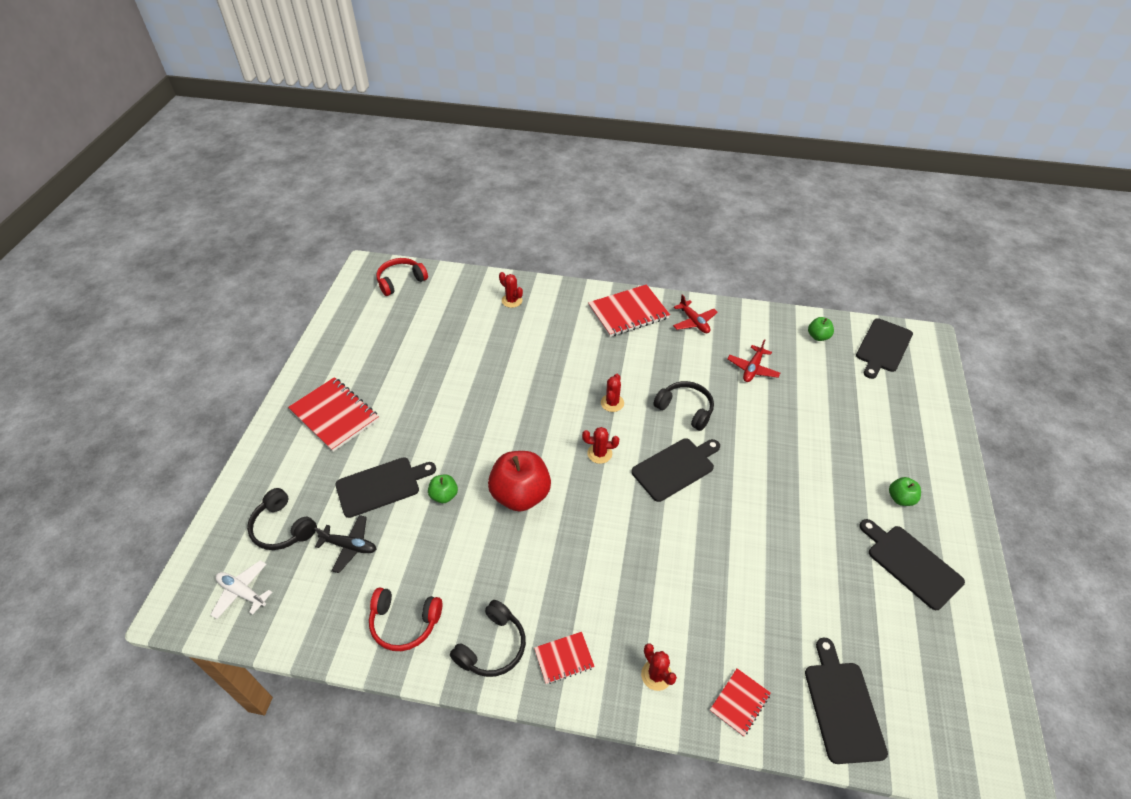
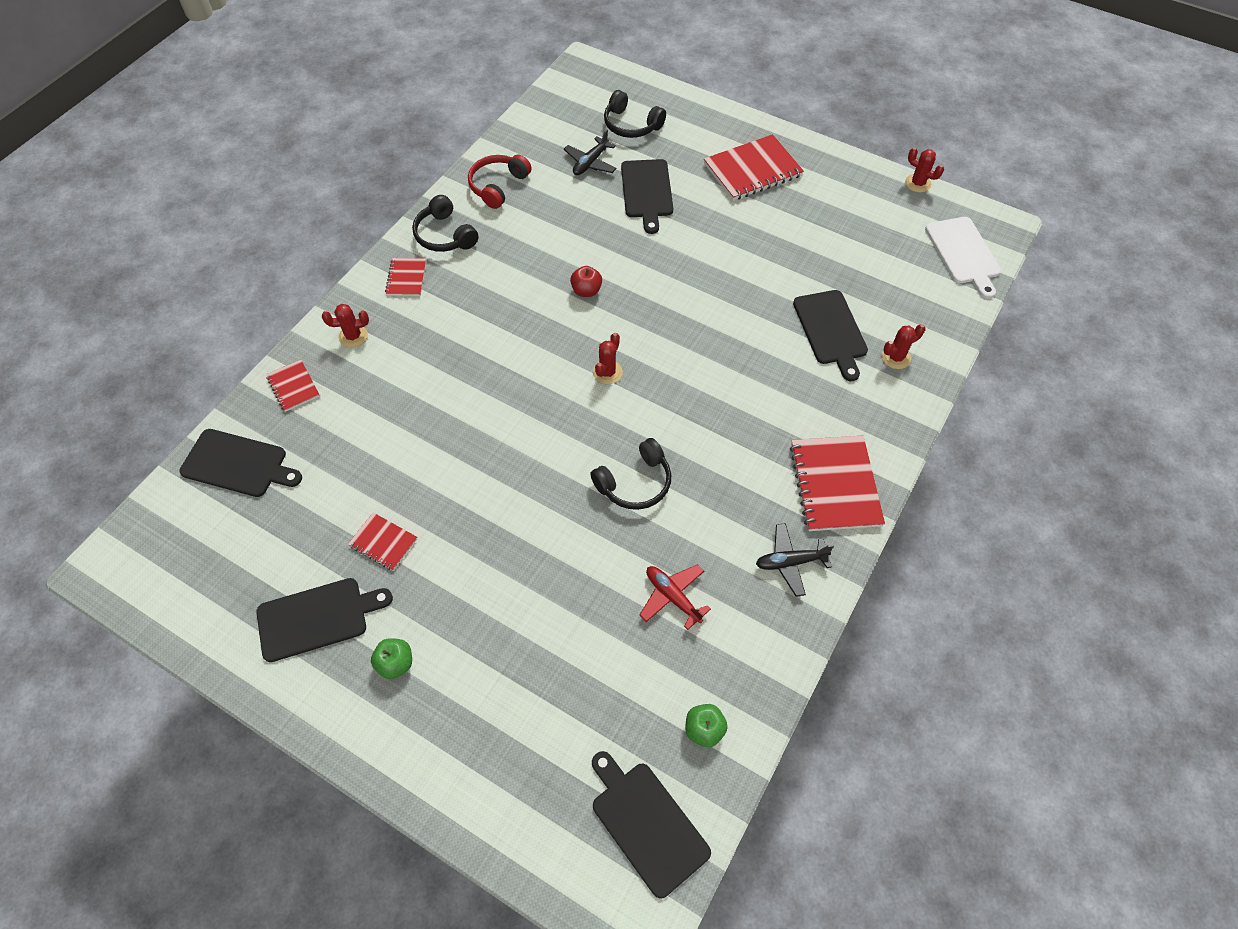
camera: 110 degrees right, 10 degrees up
white plane [211,560,272,619] -> none
black headphones [247,488,317,550] -> black headphones turned 120 degrees counterclockwise [604,90,666,138]
red headphones [376,258,428,296] -> white cutting board [925,217,1001,299]
green apple [428,474,458,503] -> none
red apple [488,451,551,512] -> red apple [570,266,602,297], size x0.48
red cactus [601,374,624,412] -> red cactus moved to [905,147,944,193]
black cutting board [632,438,720,502] -> black cutting board moved to [793,290,868,381]
red plane [673,294,718,333] -> black plane [756,523,834,597]
none -> red notebook [348,512,418,571]

